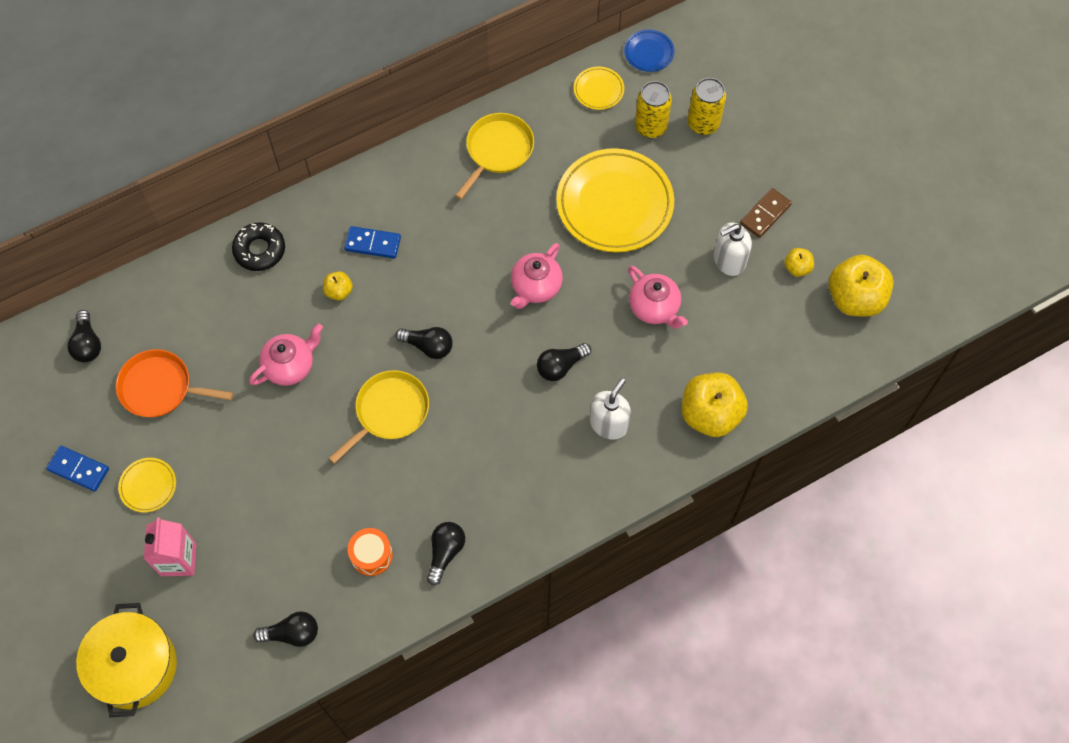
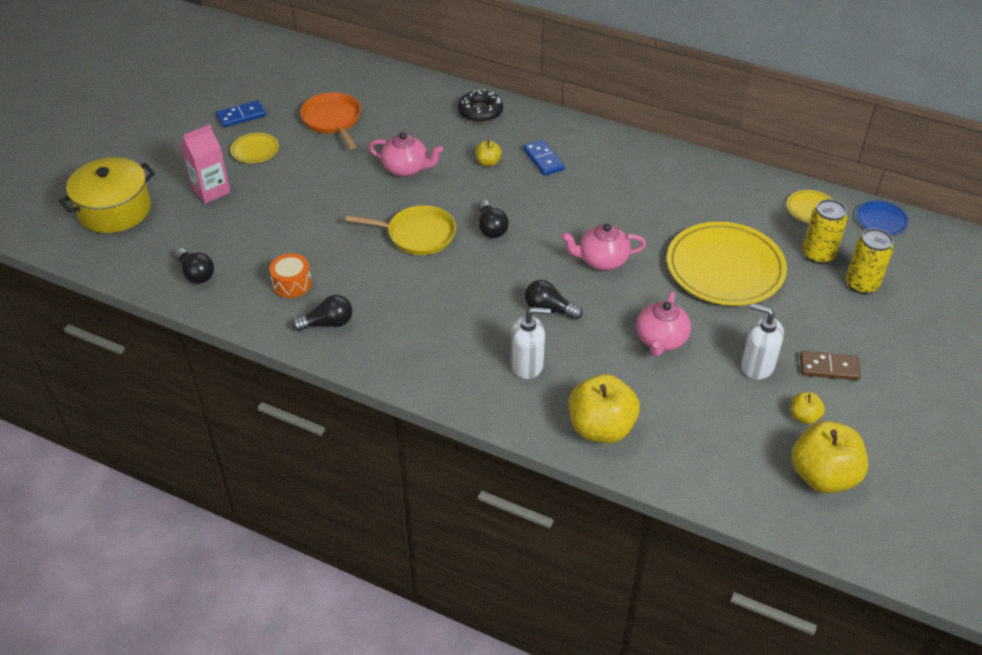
camera: 55 degrees right, 20 degrees down
blue domino [46,446,109,492] -> blue domino turned 75 degrees clockwise [216,100,266,127]
black light bulb [67,310,101,362] -> none
yellow pan [455,113,534,199] -> none

